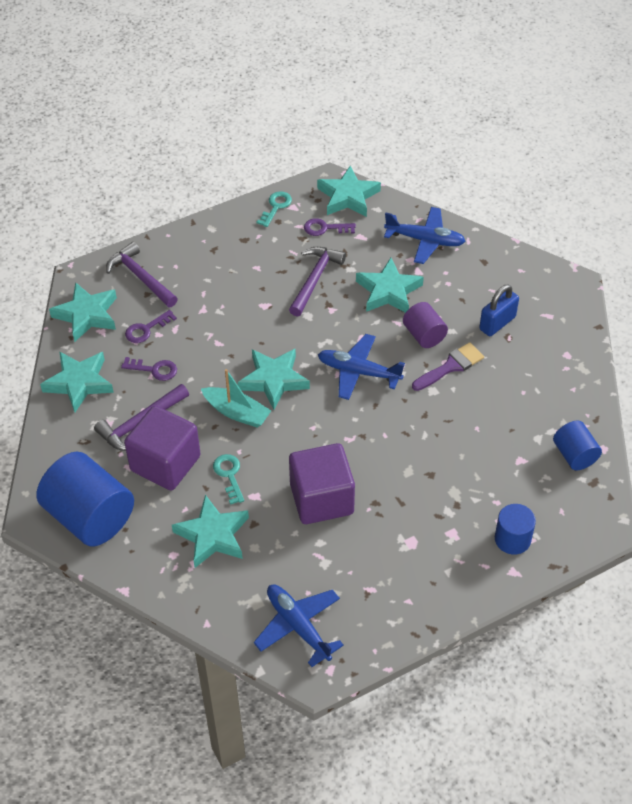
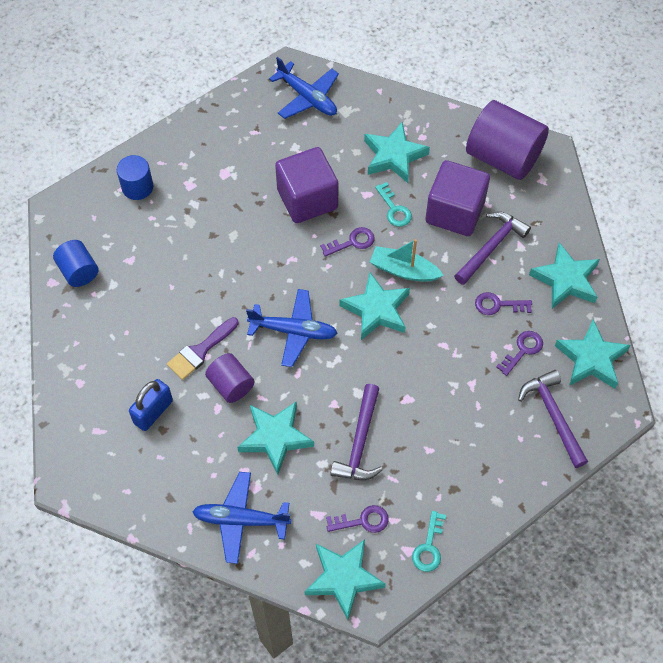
camera: 170 degrees right, 10 degrees up
blue cylinder [36,452,134,546] -> purple cylinder [466,100,549,180]
purple hammer [106,242,178,307] -> purple hammer turned 150 degrees counterclockwise [518,370,588,468]
none -> purple key [320,227,375,257]

